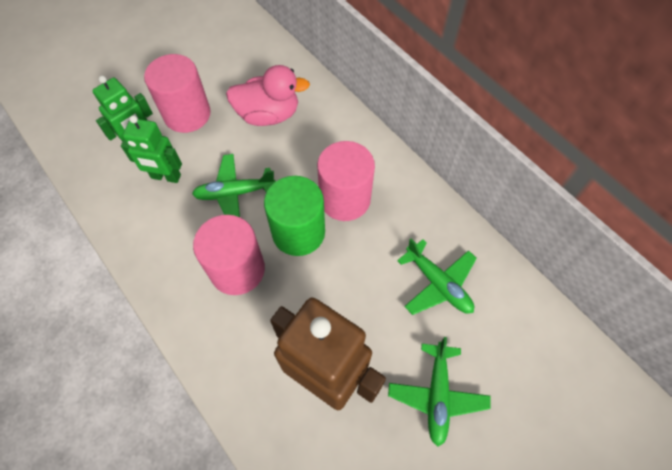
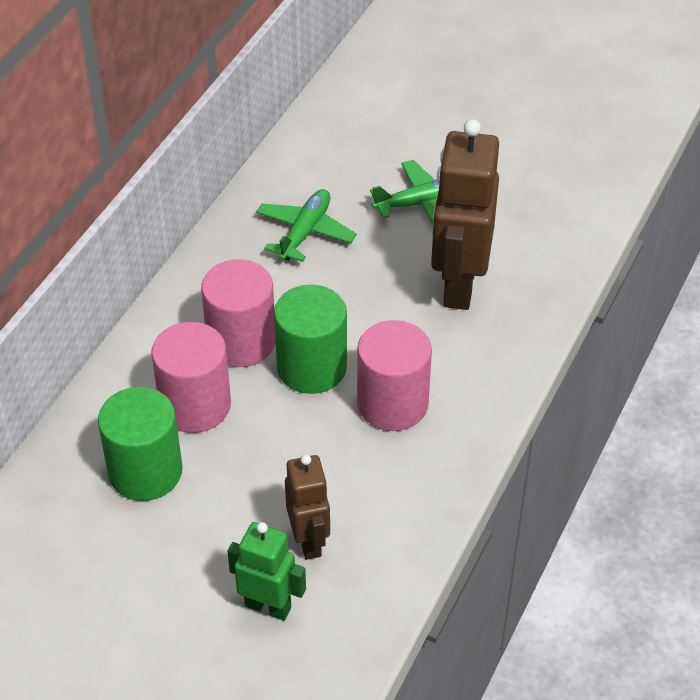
camera: 115 degrees left, 15 degrees down
green robot [121,115,182,183] -> brown robot [285,454,330,560]
pink cylinder [144,54,211,133] -> pink cylinder moved to [151,322,231,433]
green plane [192,154,276,217] -> none
pink duck [226,65,310,126] -> green cylinder [98,387,183,501]

